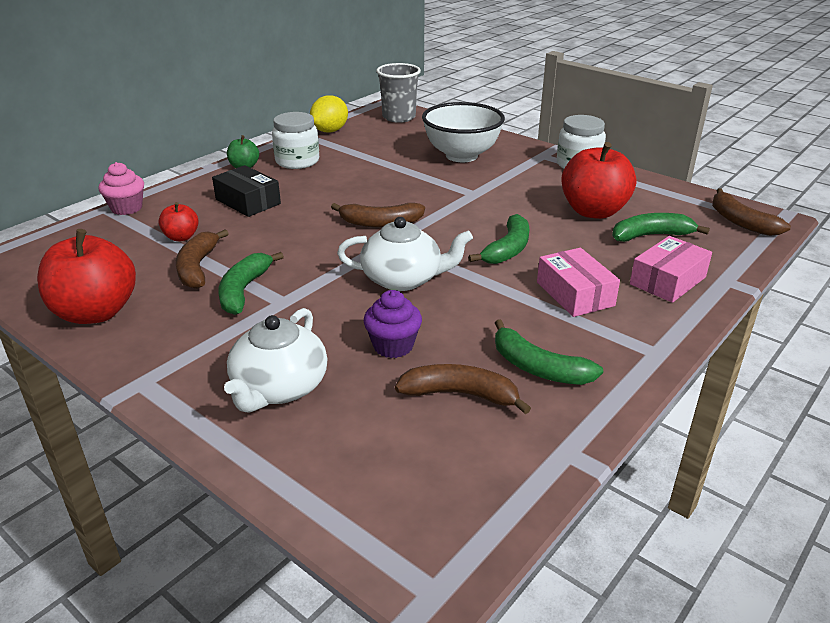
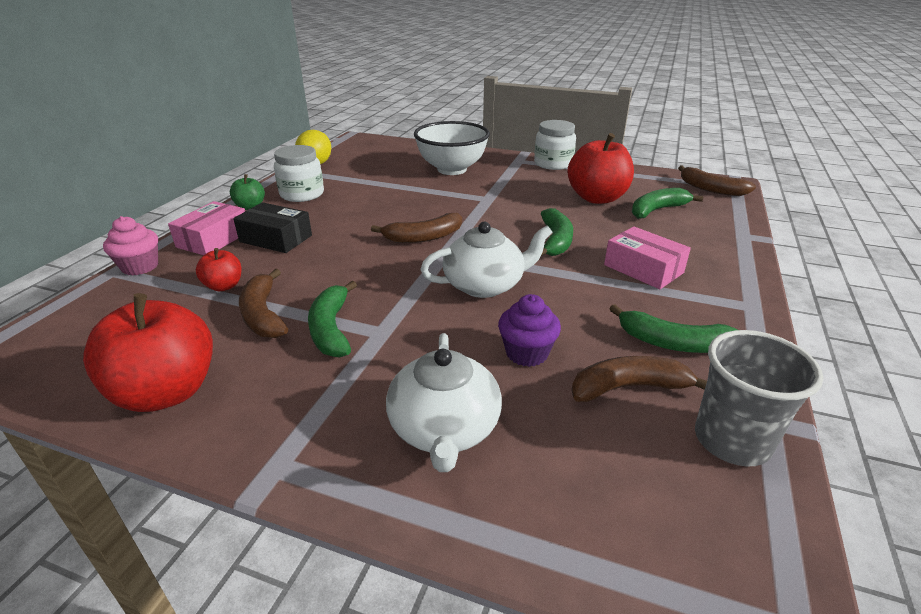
camera: 20 degrees left, 0 degrees up
grey cup [376,63,421,123] -> grey cup moved to [695,330,823,466]
pink box [630,236,712,303] -> pink box moved to [168,201,245,255]

